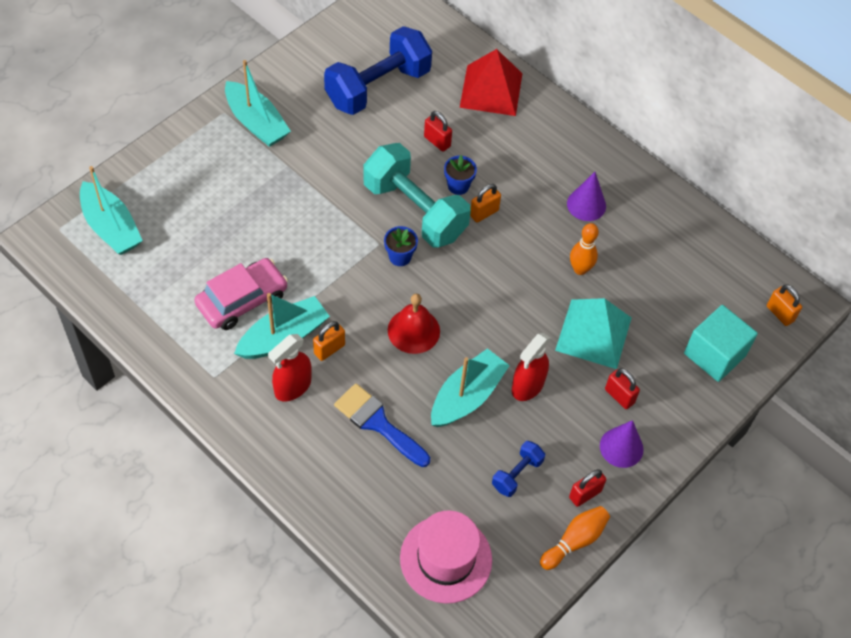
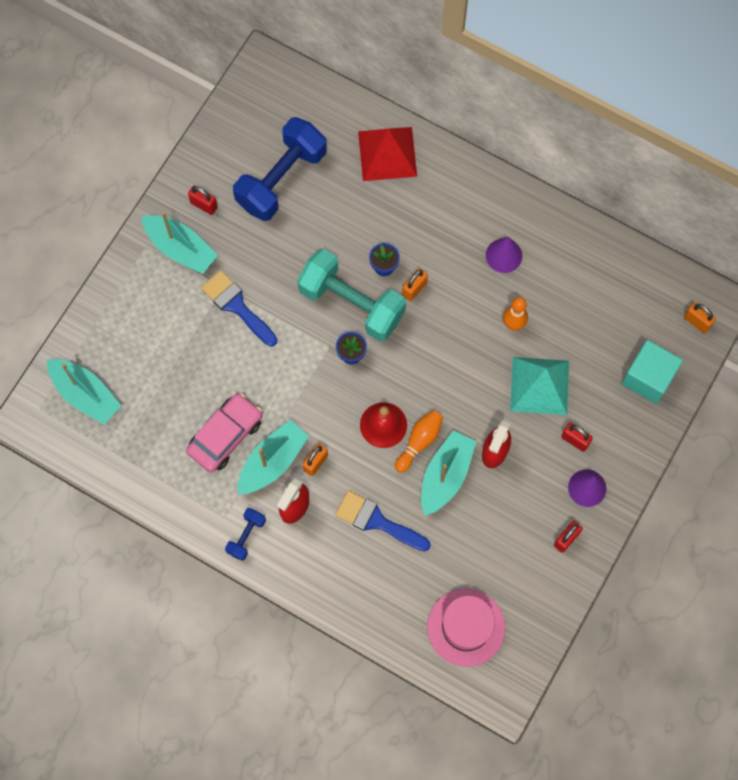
camera: 10 degrees left, 15 degrees up
red padlock [424,111,452,152] -> red padlock moved to [188,186,218,215]
blue dumbbell [492,441,545,497] -> blue dumbbell moved to [225,508,266,561]
orange bowling pin [540,506,610,570] -> orange bowling pin moved to [395,410,443,473]
none -> blue brush [201,270,277,347]

